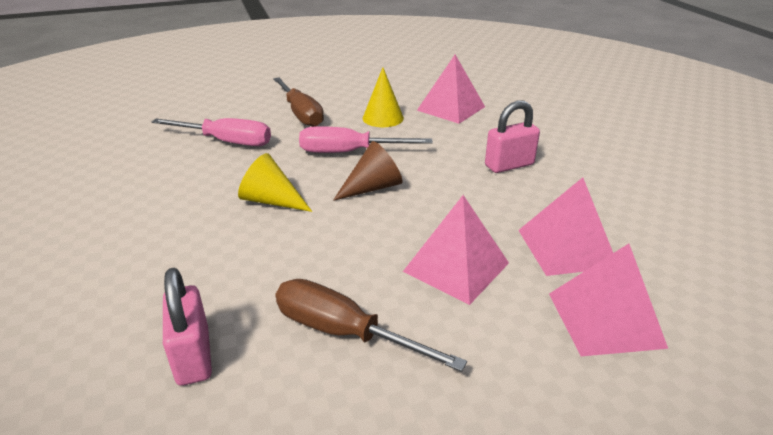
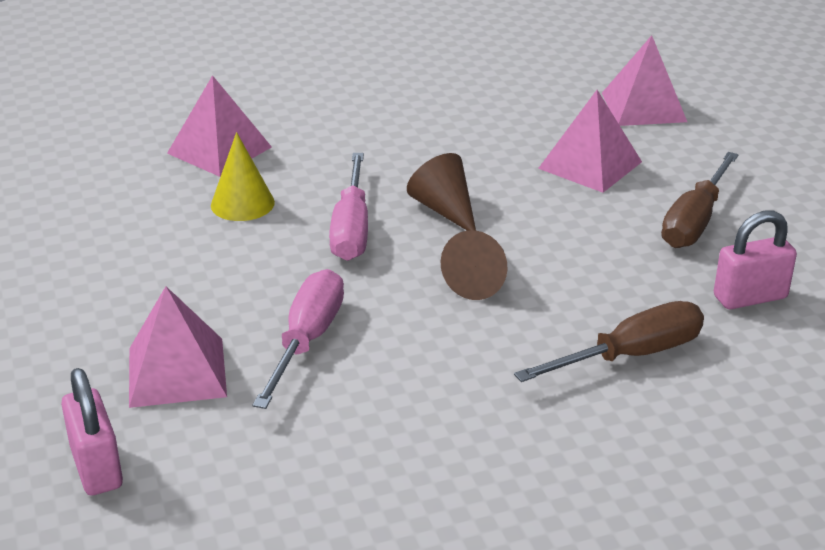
camera: 90 degrees left, 0 degrees up
yellow cone [238,153,312,212] -> brown cone [441,230,507,300]
brown screwdriver [273,77,324,127] -> brown screwdriver moved to [514,301,704,382]
pink padlock [485,100,540,173] -> pink padlock moved to [61,368,123,495]
pink pyramid [518,177,613,276] -> pink pyramid moved to [129,286,227,408]

